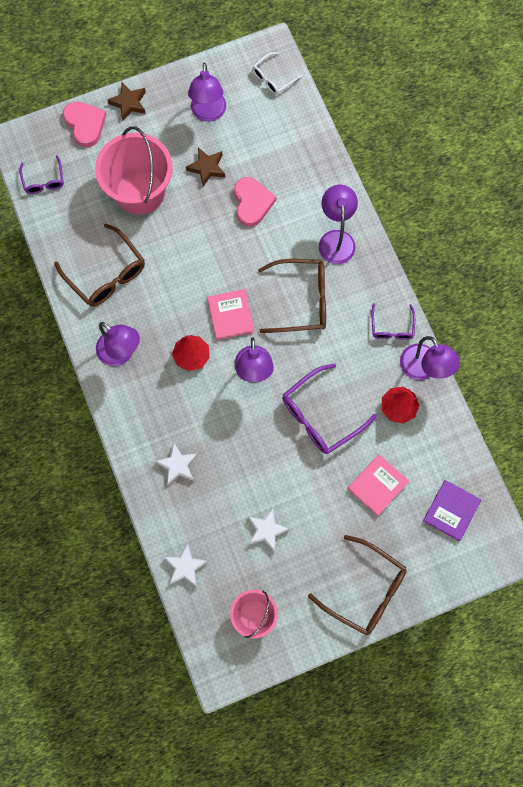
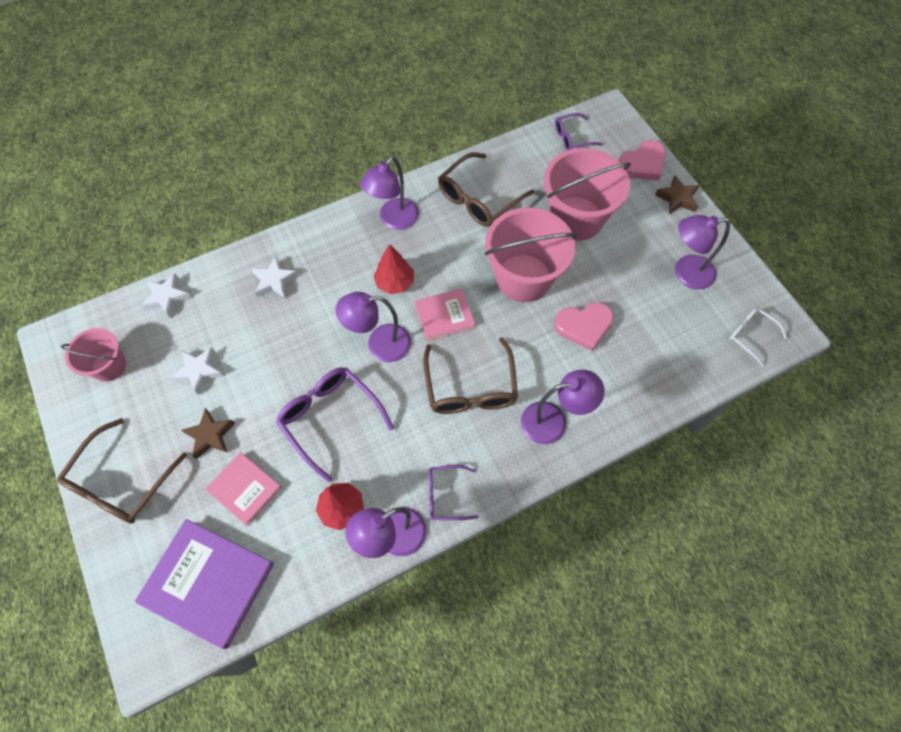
camera: 85 degrees right, 10 degrees down
brown star [186,147,225,186] -> brown star moved to [181,408,235,459]
purple book [423,480,481,541] -> purple book [135,519,274,649], size x1.70
none -> pink bucket [485,207,577,302]

